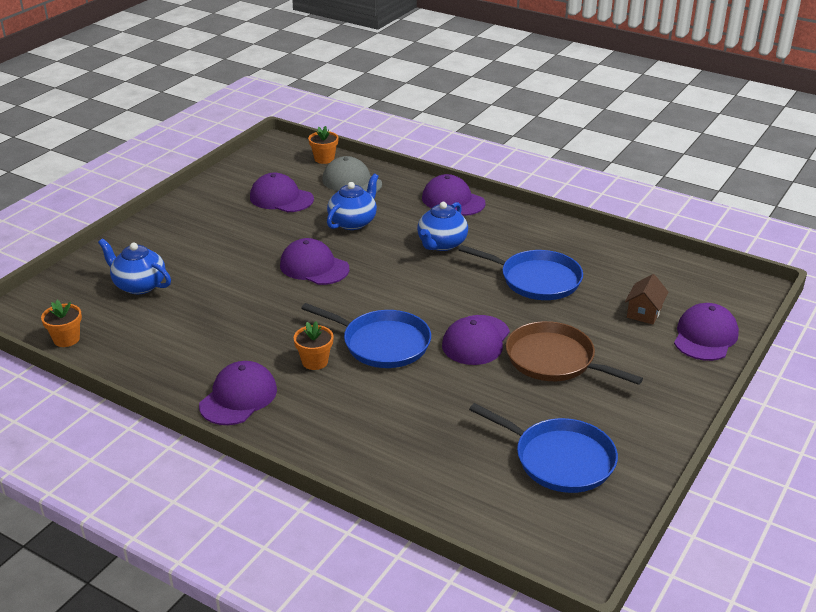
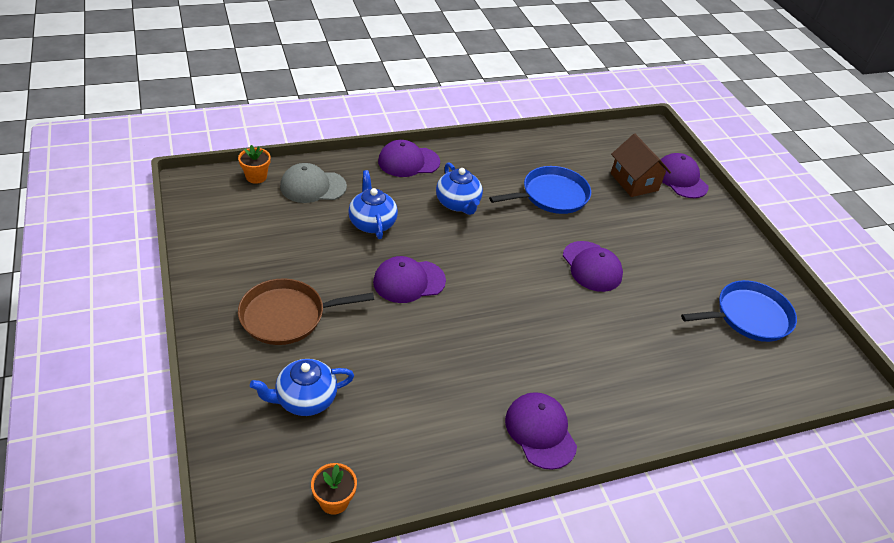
camera: 55 degrees left, 10 degrees up
purple cap [250,173,314,212] -> none
orange flower pot [293,321,334,370] -> none
blue pan [301,303,431,368] -> none
brown pan [506,321,643,385] -> brown pan moved to [238,278,374,345]
brown house [625,274,669,324] -> brown house [611,134,671,197], size x1.56

